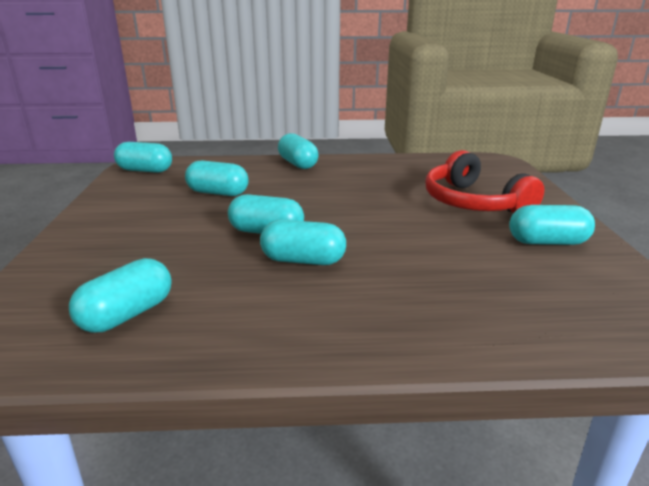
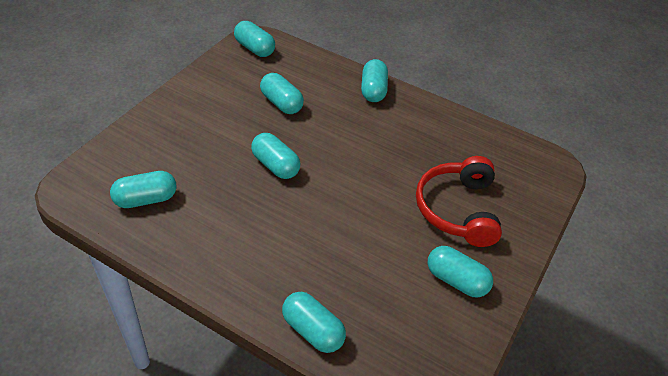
camera: 30 degrees right, 20 degrees up
turquoise capsule [260,220,346,265] -> turquoise capsule moved to [282,292,346,353]

